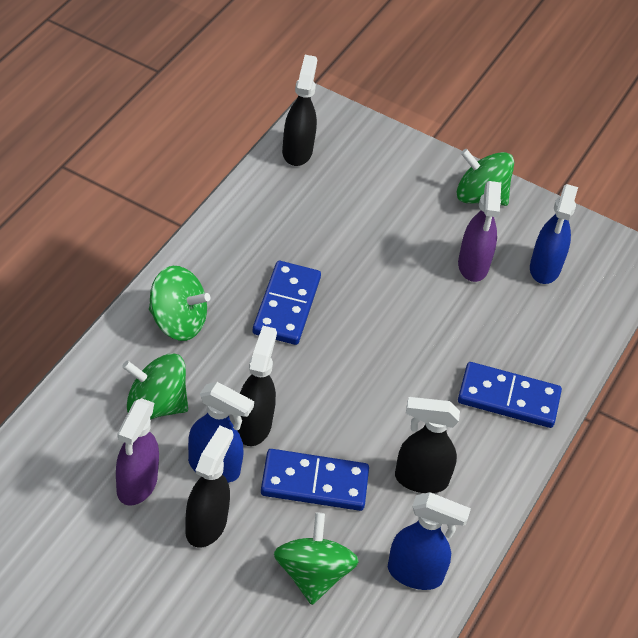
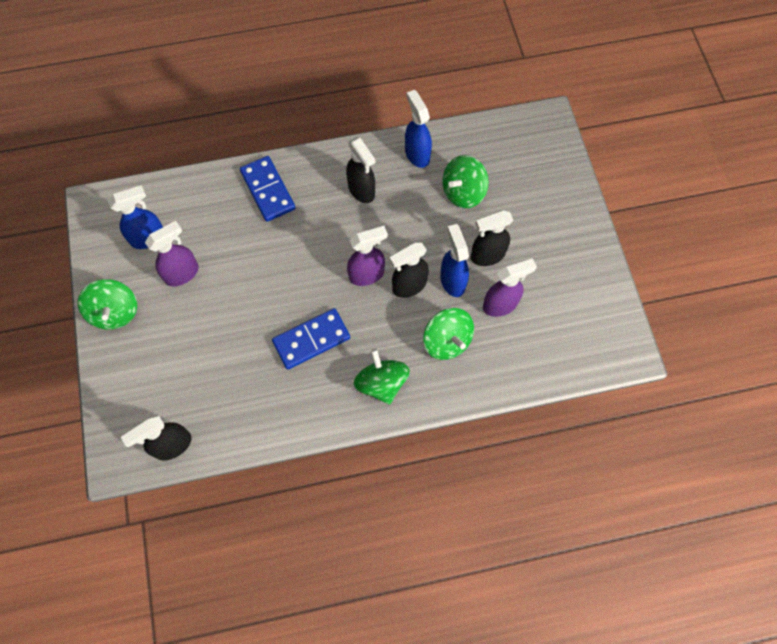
camera: 125 degrees left, 20 degrees up
blue domino [261,449,369,511] -> none
none -> purple spray bottle [347,226,388,286]

